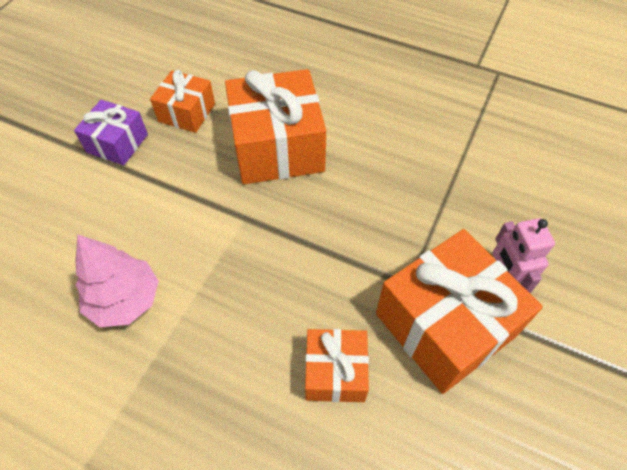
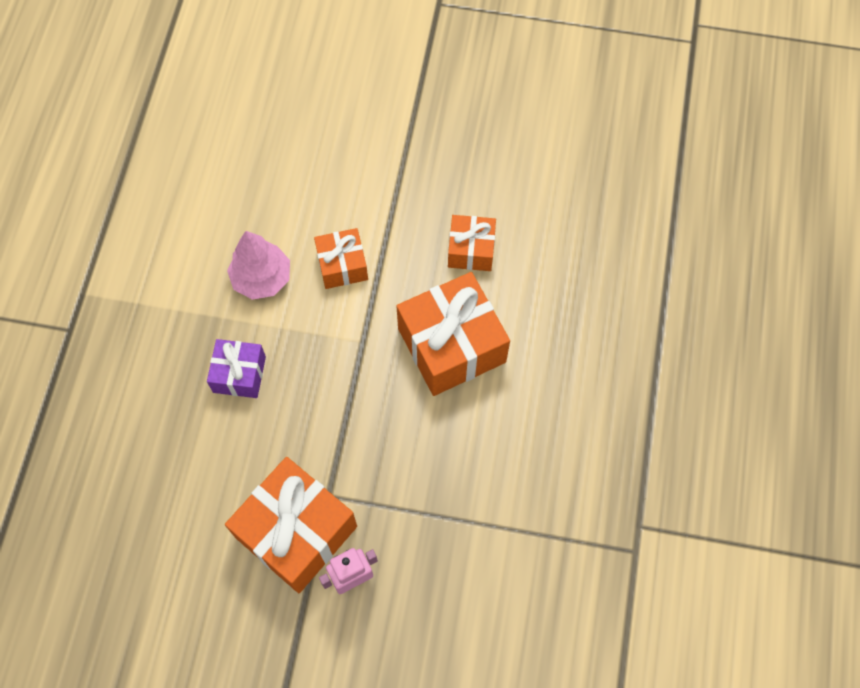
camera: 75 degrees right, 10 degrees up
purple gift [74,100,148,165] -> purple gift moved to [207,339,266,398]
orange gift [305,329,369,402] -> orange gift moved to [314,228,368,289]

